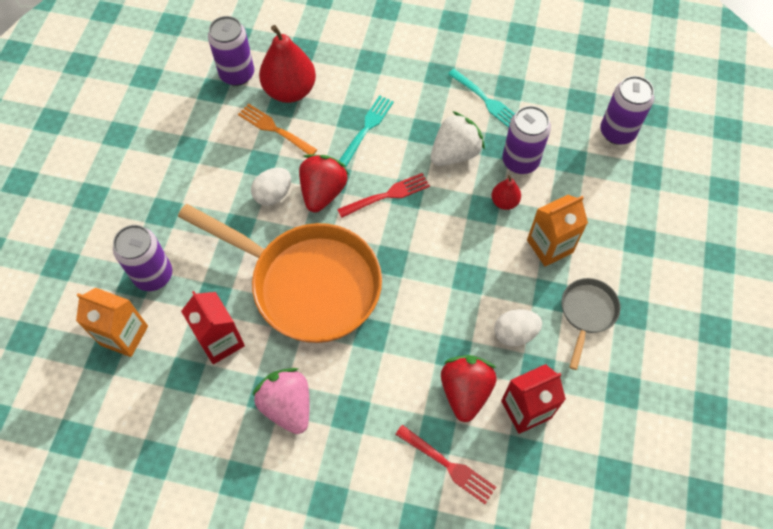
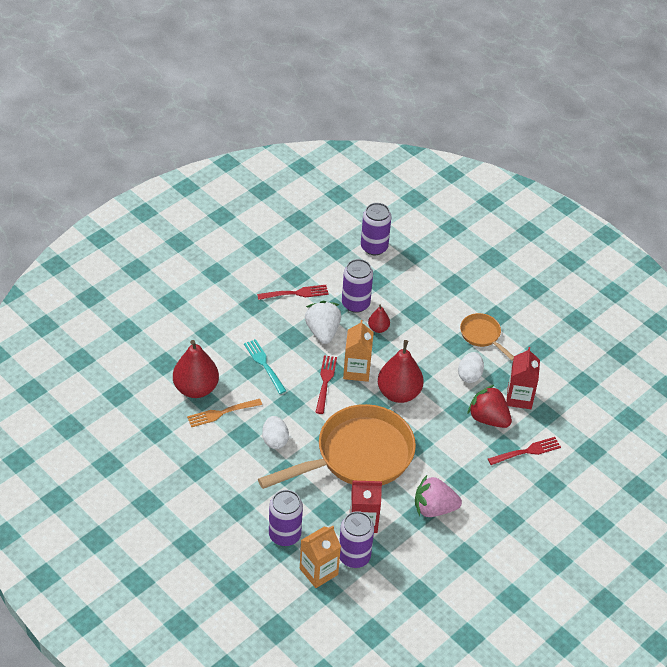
camera: 60 degrees left, 15 degrees down
purple can [208,16,254,86] -> purple can moved to [339,511,374,568]
red strawberry [299,154,349,212] -> none
turquoise fork [448,69,515,128] -> red fork [257,285,329,300]
orange carton [527,195,588,267] -> orange carton moved to [343,320,374,382]
grey pan [562,278,621,370] -> orange pan [460,313,514,361]
none -> red pear [378,340,424,403]

